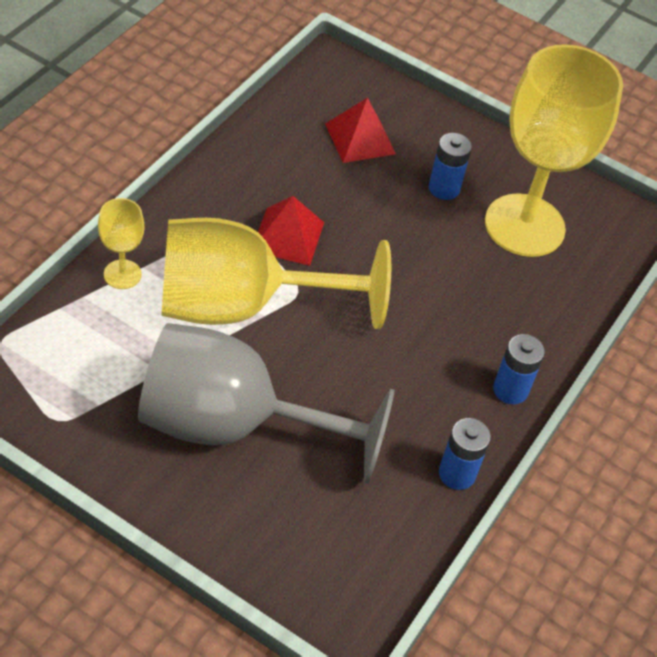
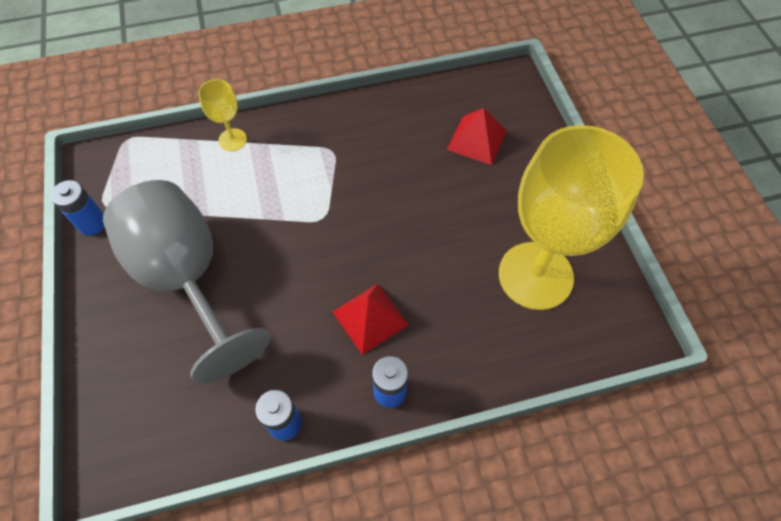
camera: 50 degrees right, 10 degrees up
yellow goblet [161,218,391,329] -> none
red pyramid [258,196,324,266] -> red pyramid moved to [332,284,409,355]
blue battery [429,133,472,200] -> blue battery moved to [50,180,105,236]

